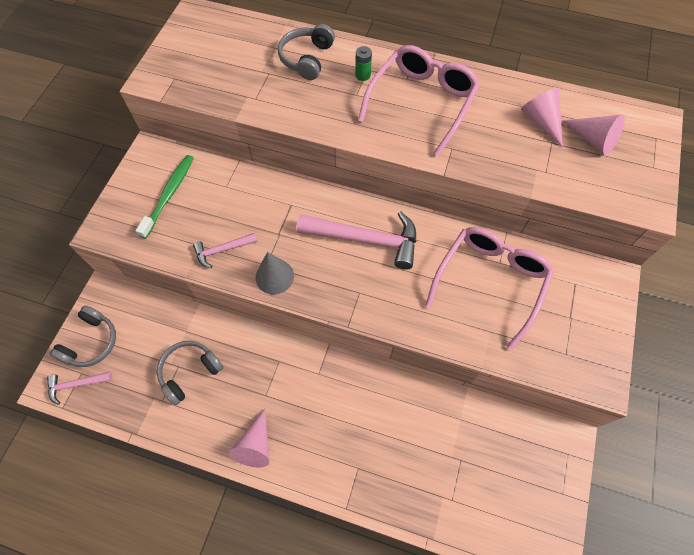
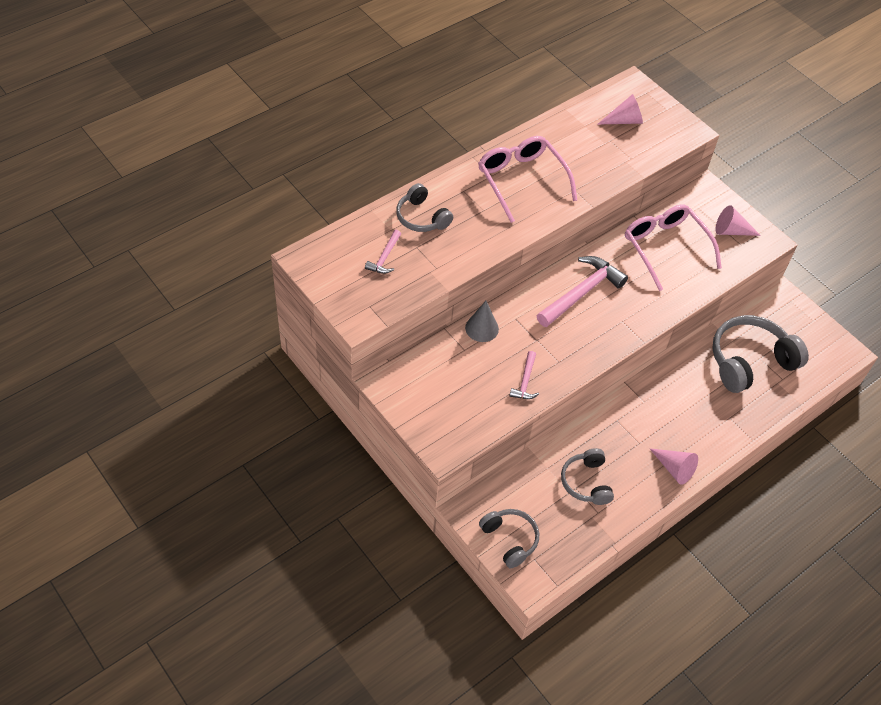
camera: 60 degrees left, 10 degrees down
pink hammer [47,372,112,405] -> pink hammer moved to [365,230,401,274]
green toothbrush [136,155,194,239] -> none
grey cone [256,252,294,294] -> grey cone moved to [465,301,499,342]
green battery [355,46,372,81] -> none
pink cone [521,88,563,148] -> pink cone moved to [715,205,761,236]
none -> grey headphones [712,315,809,393]

